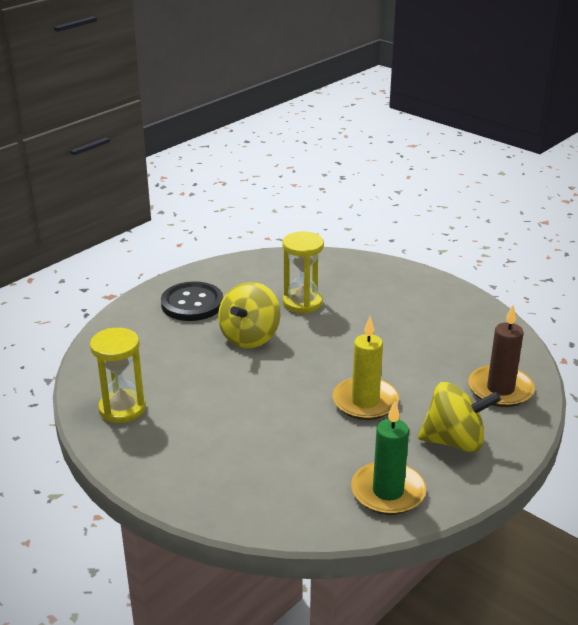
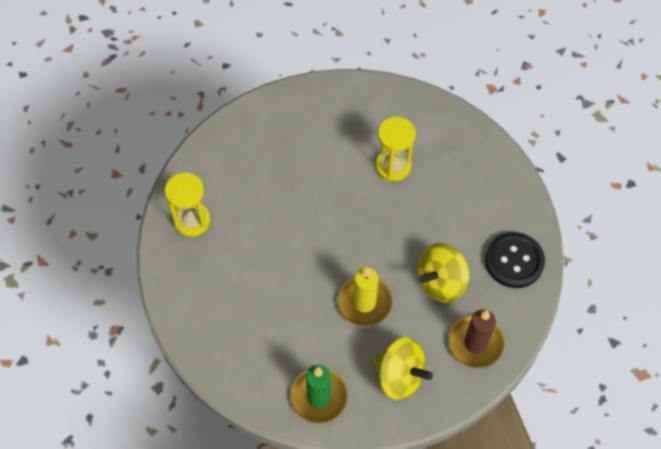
camera: 30 degrees right, 30 degrees up
black button [161,281,223,321] -> black button moved to [485,232,545,288]
yellow spinning top [218,282,281,348] -> yellow spinning top moved to [417,243,469,303]

